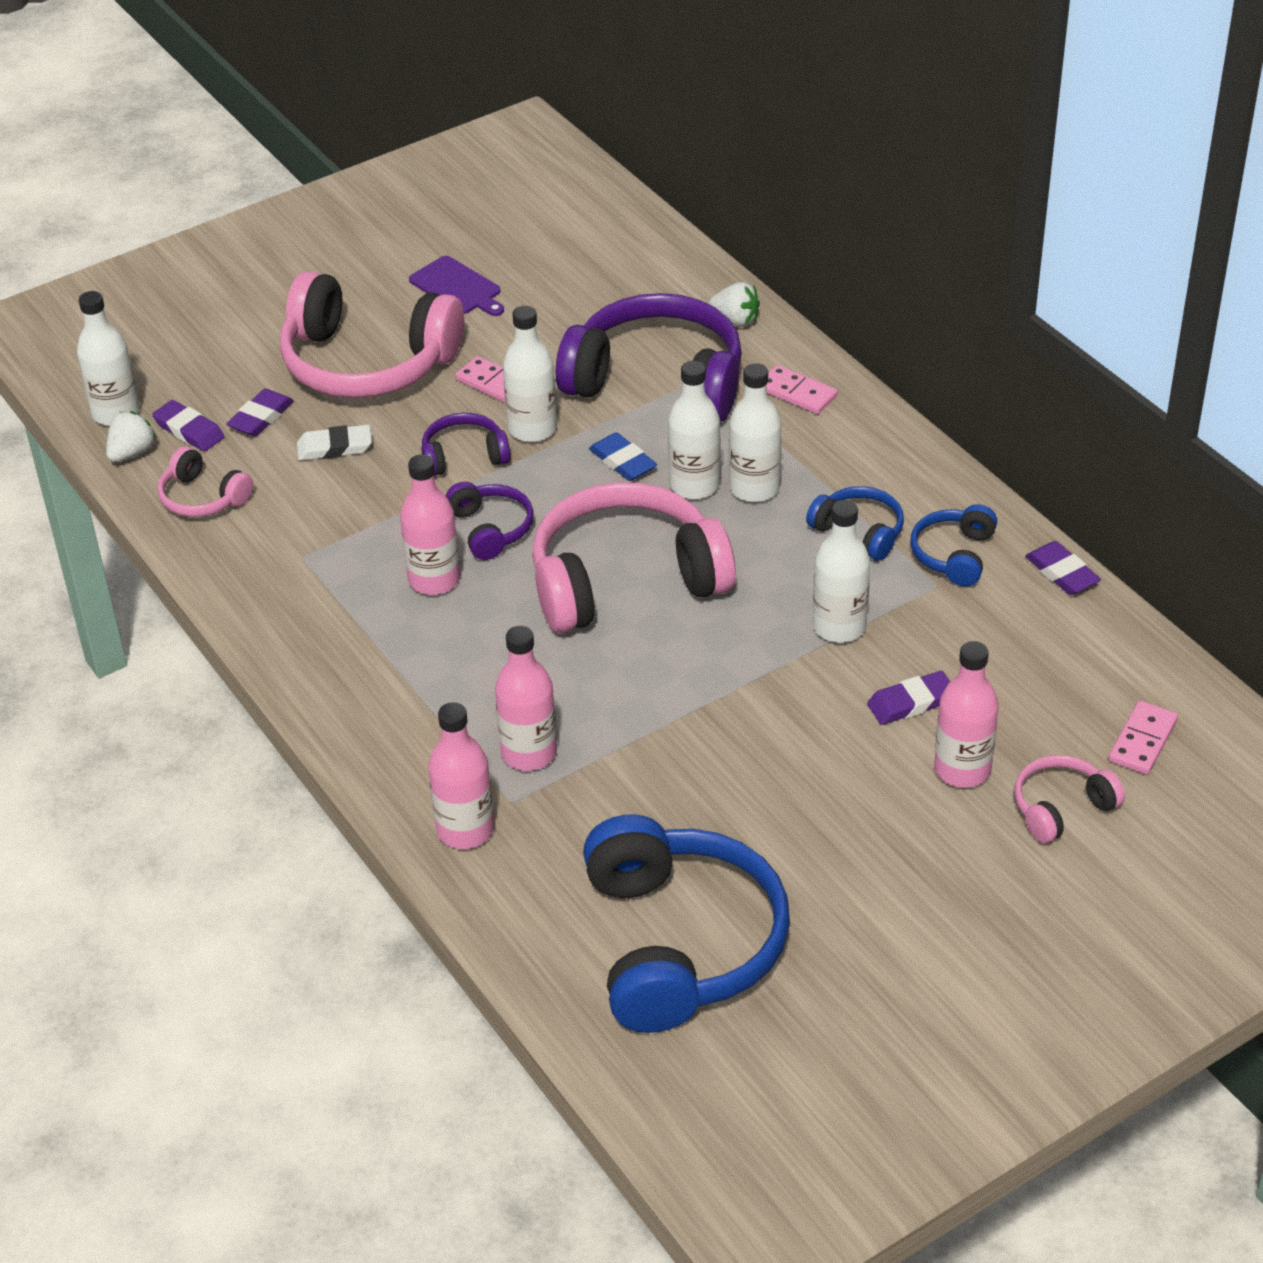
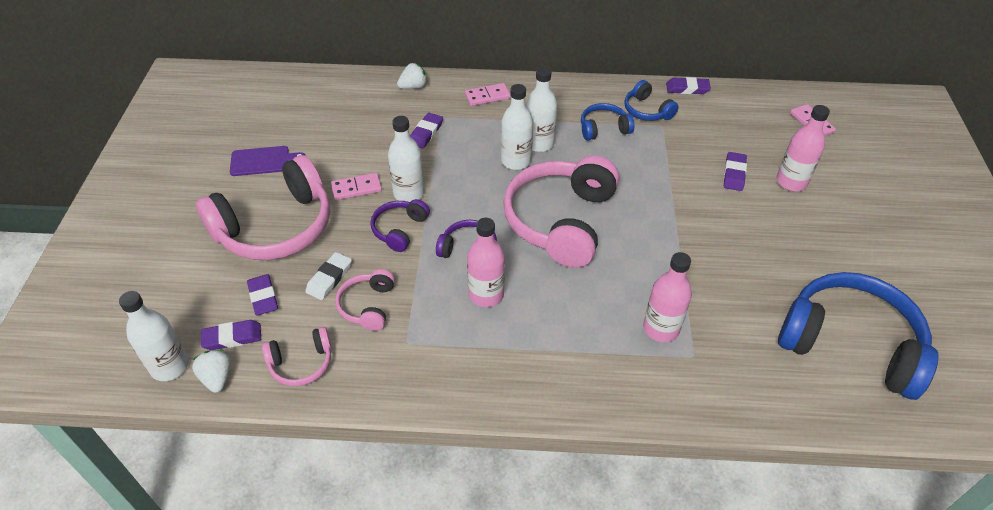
camera: 55 degrees left, 5 degrees up
pink bottle [428,702,494,849] -> none
purple headphones [556,293,742,422] -> purple eraser [410,113,443,149]
blue eraser [589,432,657,481] -> none
white bottle [813,500,870,643] -> none
pink headphones [1015,755,1125,843] -> pink headphones moved to [335,269,395,331]

